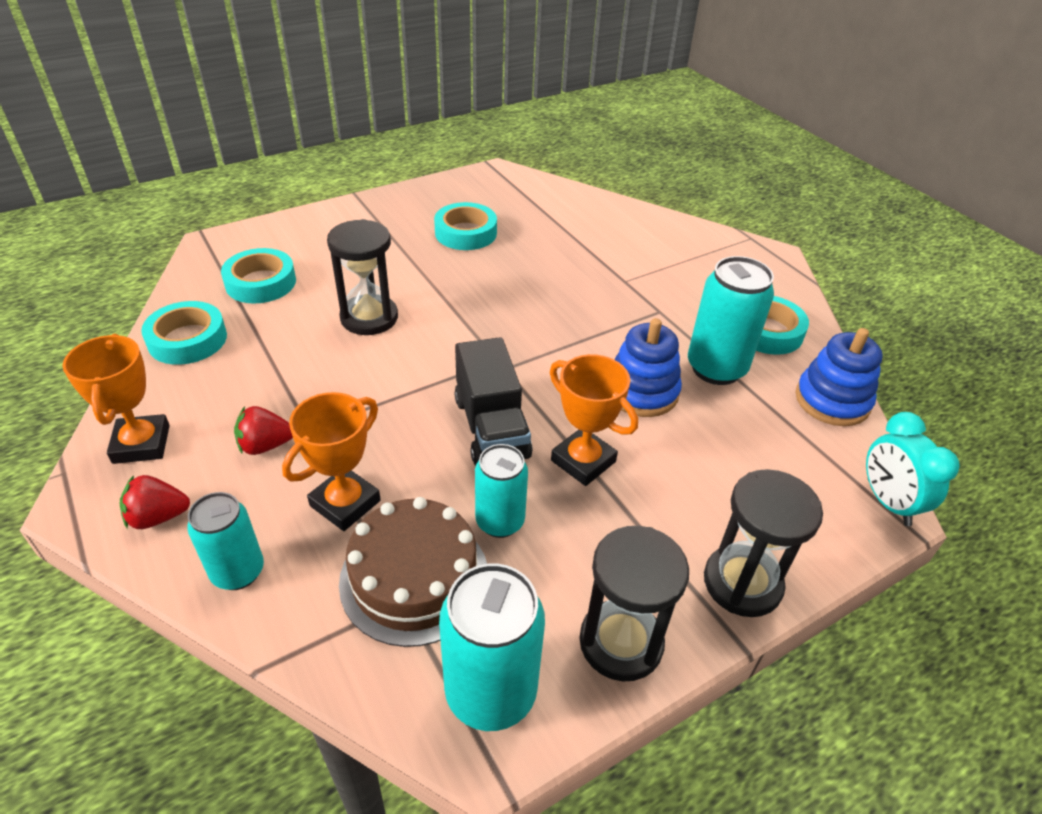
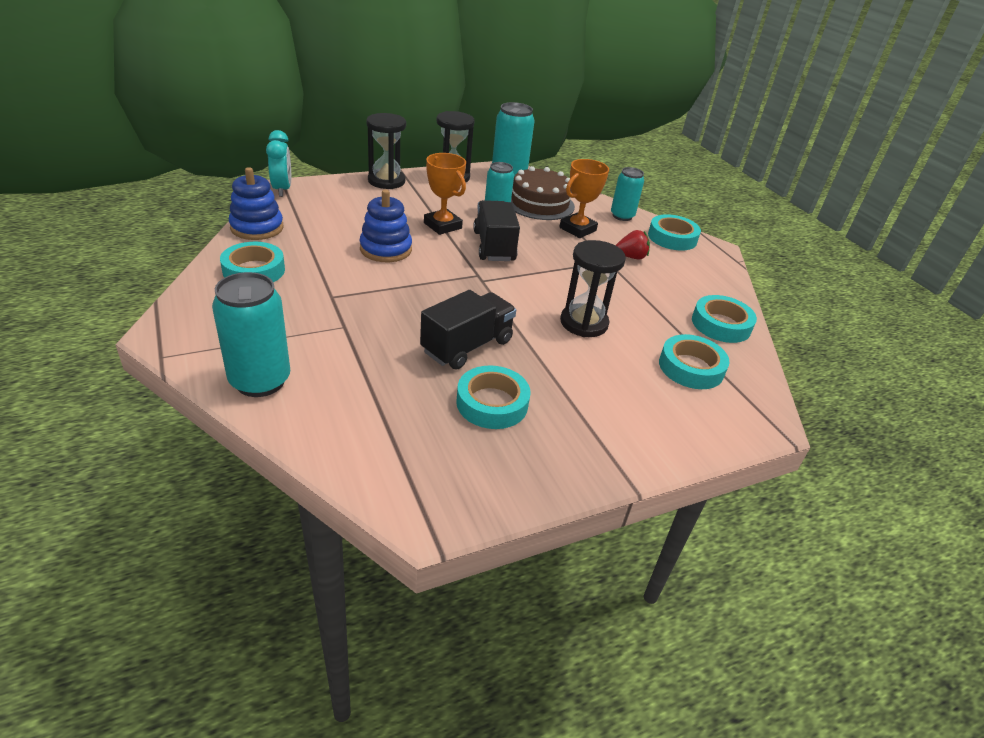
camera: 175 degrees left, 5 degrees down
orange trophy [62,334,170,464] -> none
red strawberry [119,475,190,529] -> turquoise tape [648,214,701,251]
turquoise can [688,256,774,385] -> turquoise can moved to [212,272,290,397]
none -> black truck [420,290,516,370]

